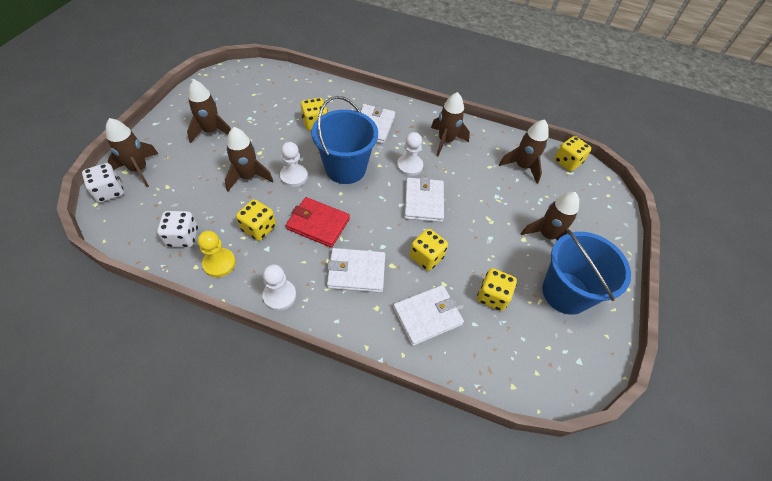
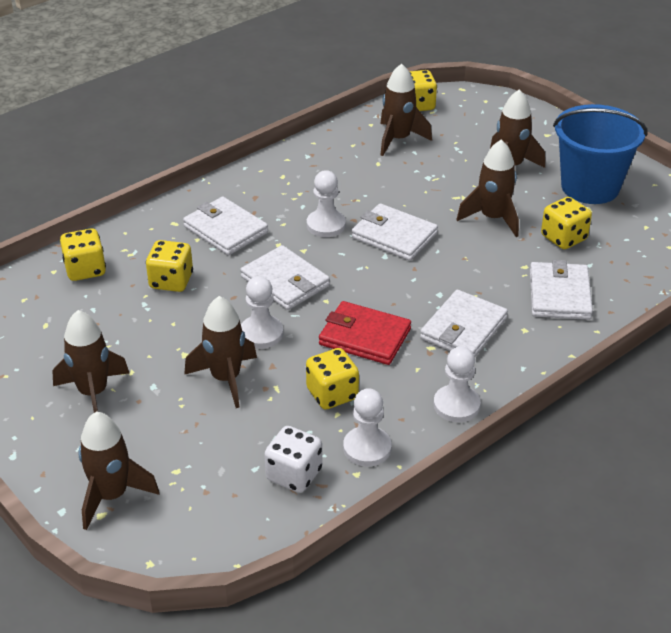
camera: 55 degrees left, 15 degrees down
white dice [82,163,124,203] -> none
yellow pawn [198,231,236,277] -> white pawn [343,388,392,466]
red wallet [286,197,350,248] -> red wallet turned 60 degrees clockwise [319,301,411,365]
blue bucket [311,96,378,184] -> white wallet [240,245,330,310]
yellow dice [410,229,448,271] -> yellow dice moved to [60,228,106,281]
brown rocket [431,92,470,156] -> brown rocket moved to [456,139,519,237]

